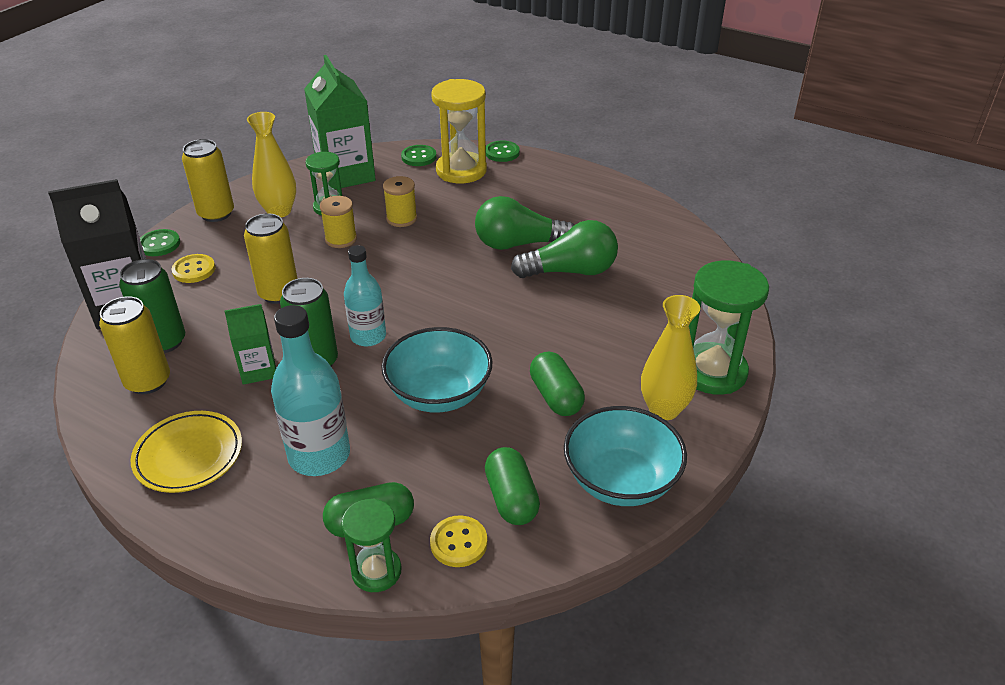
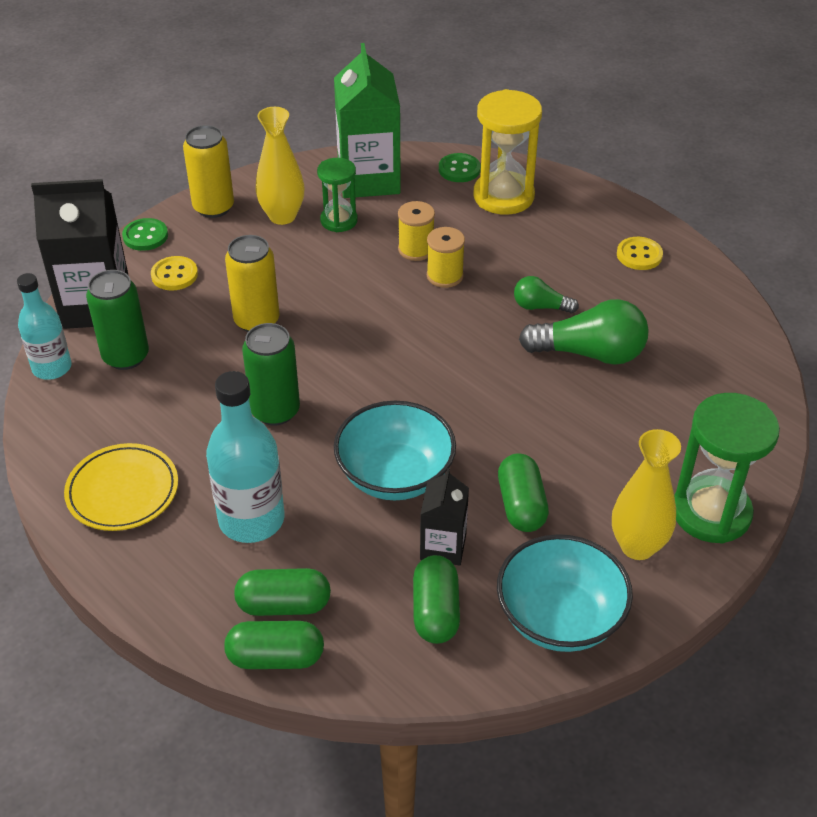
camera: 15 degrees right, 5 degrees up
yellow can [99,296,170,394] -> none
green carton [224,304,276,385] -> none
yellow spool [320,196,357,248] -> yellow spool moved to [427,227,465,288]
green hourglass [341,498,402,592] -> green capsule [224,621,324,669]
turquoise bottle [344,245,386,346] -> turquoise bottle moved to [17,273,71,380]
yellow button [430,515,487,567] -> yellow button moved to [617,237,663,270]
green light bulb [475,196,574,250] -> green light bulb [514,276,579,314], size x0.54
green button [486,141,520,162] -> none
none -> black carton [420,468,469,566]

